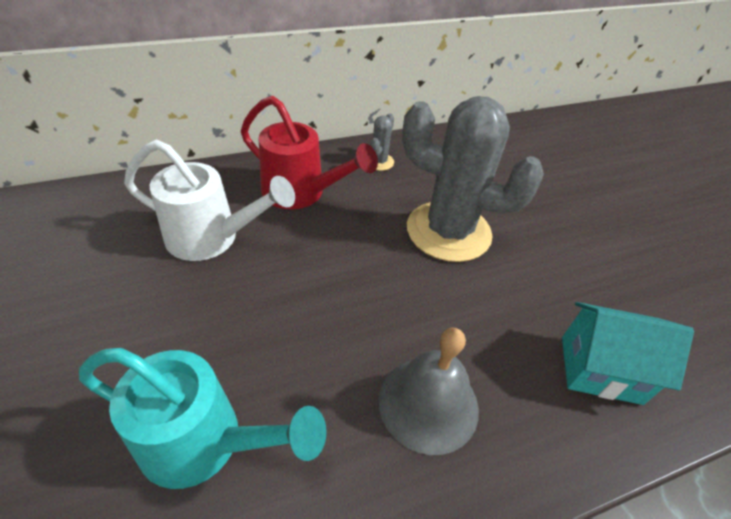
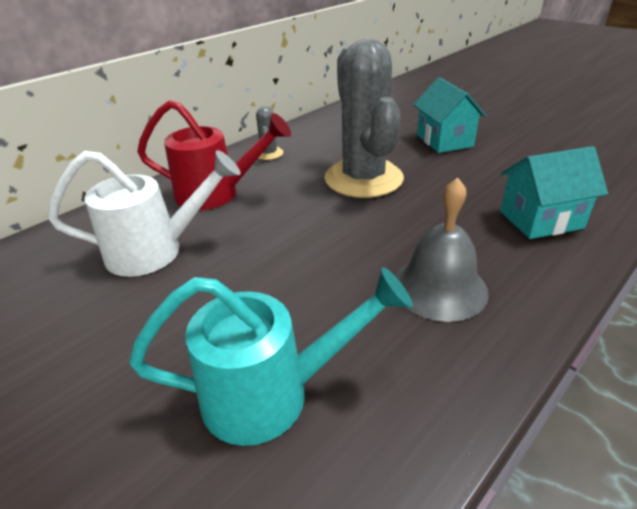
camera: 20 degrees left, 10 degrees down
grey cactus [402,96,544,262] -> grey cactus turned 75 degrees clockwise [324,39,404,198]
none -> turquoise house [414,77,486,153]

